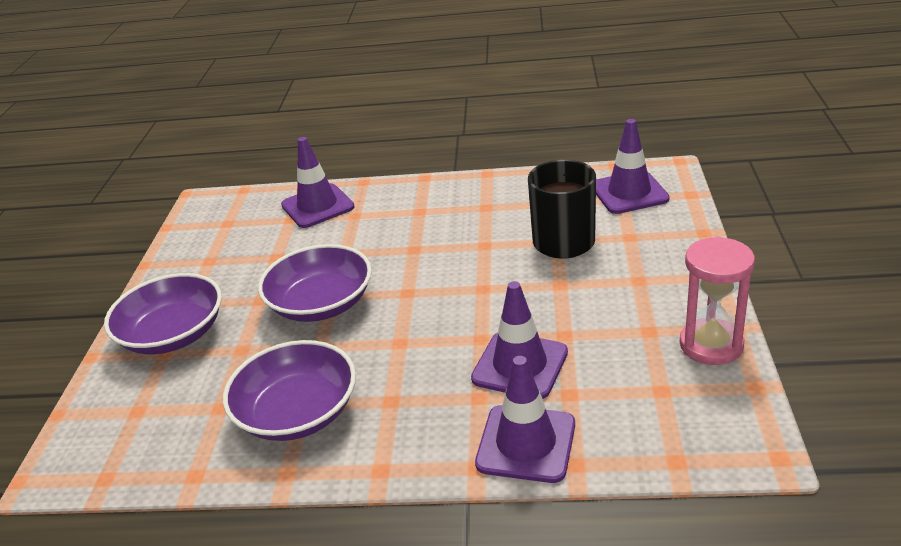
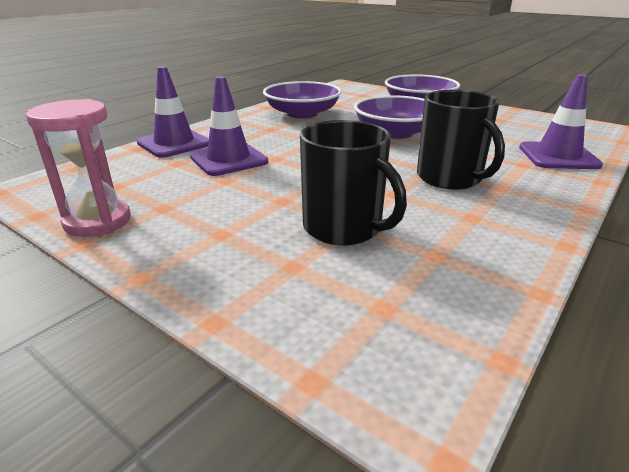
camera: 120 degrees right, 5 degrees down
purple traffic cone [596,119,670,214] -> none
none -> black mug [417,90,505,190]

